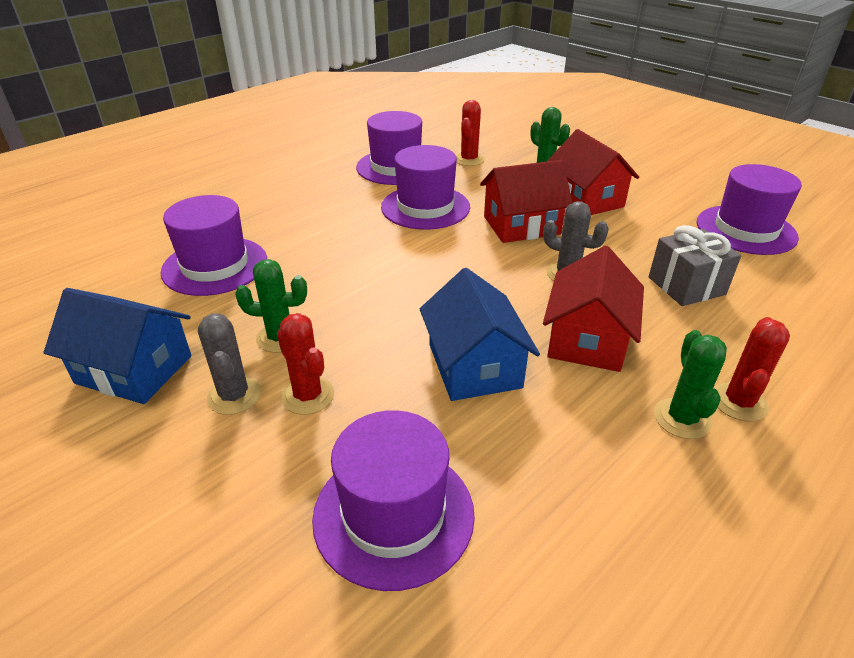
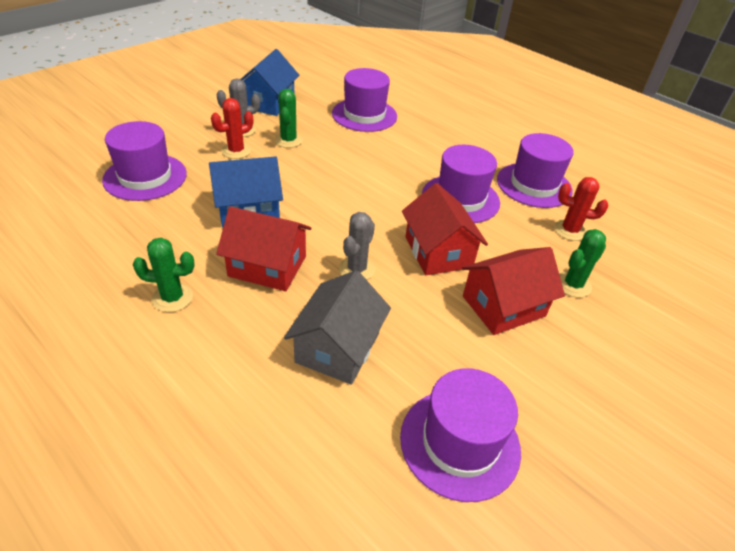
camera: 85 degrees right, 5 degrees up
grey gift [649,225,741,306] -> grey house [284,270,391,385]
red cactus [714,317,790,422] -> none

